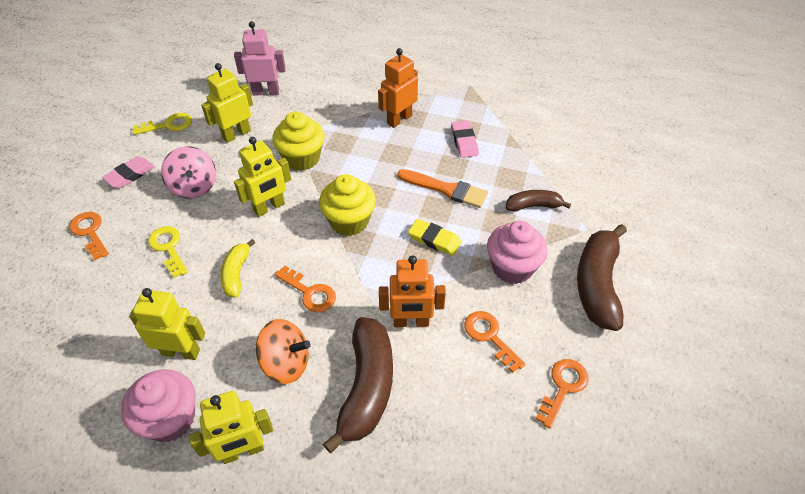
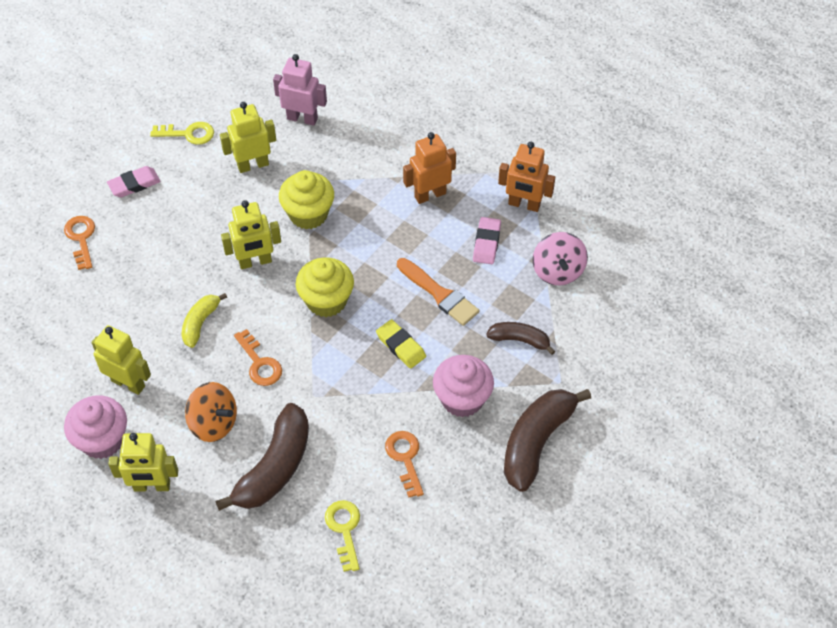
camera: 20 degrees right, 5 degrees up
yellow key [148,226,188,278] -> yellow key moved to [325,500,360,572]
pink spinning top [161,146,216,199] -> pink spinning top moved to [533,232,588,285]
orange robot [379,255,446,327] -> orange robot moved to [498,142,555,212]
orange key [536,359,588,428] -> none

